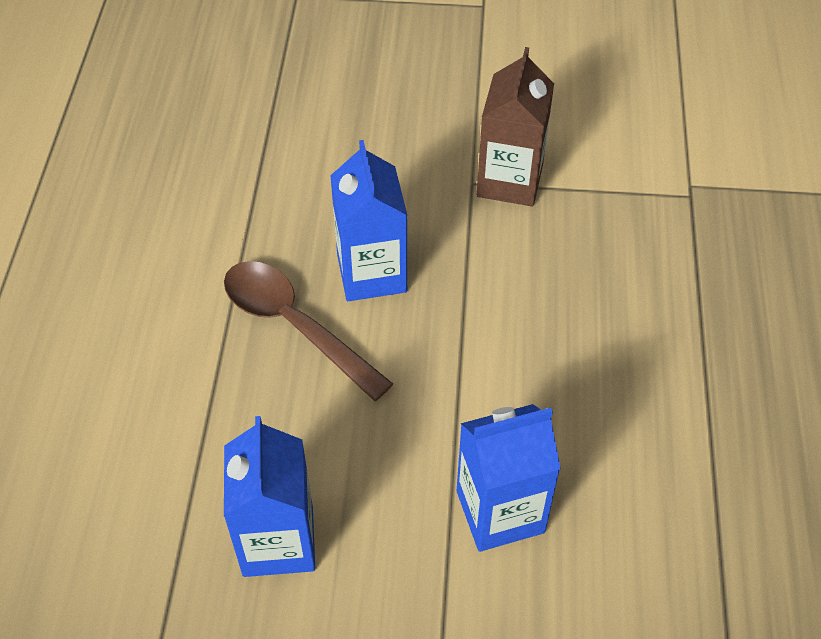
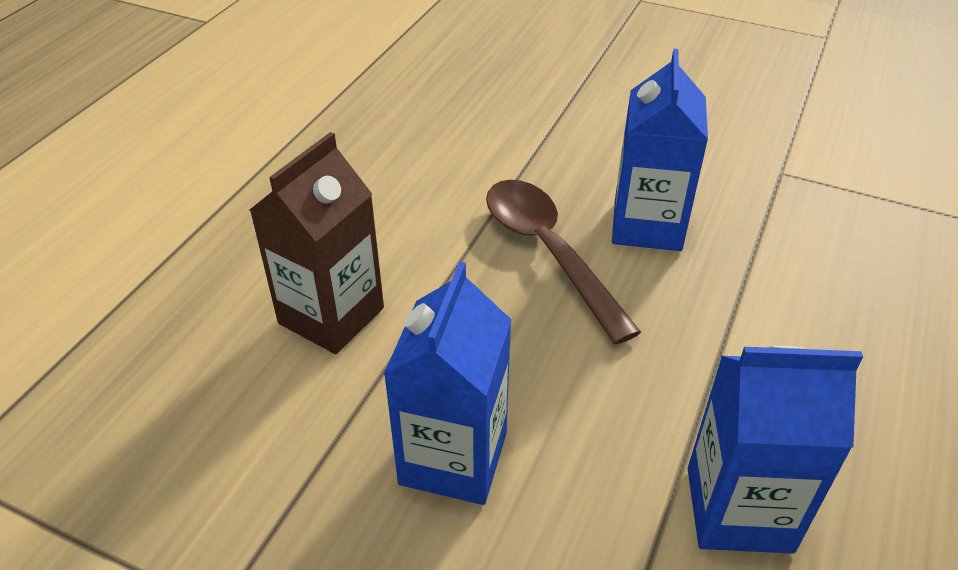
camera: 20 degrees right, 10 degrees down
brown carton [477,47,554,206] -> brown carton moved to [250,132,384,354]

